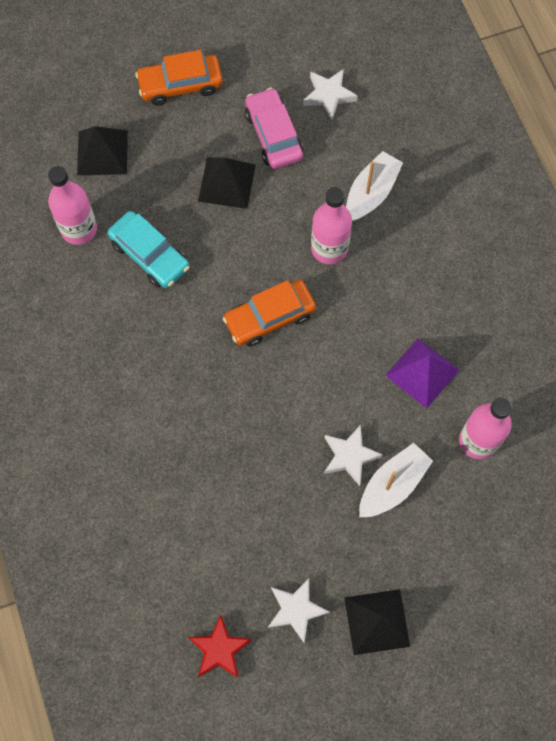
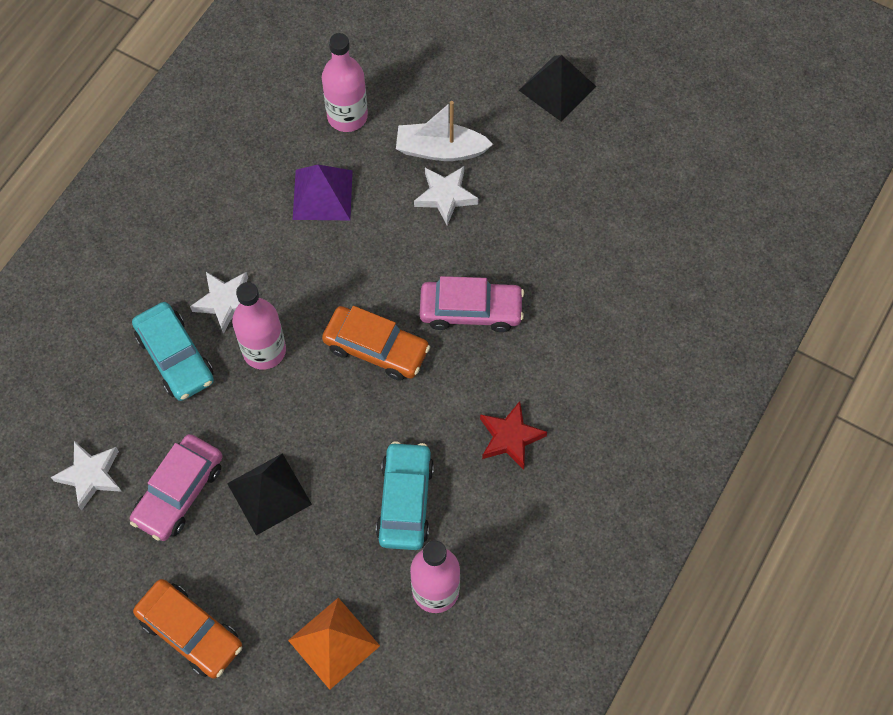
camera: 130 degrees left, 5 degrees down
black pyramid [77,126,128,175] -> orange pyramid [288,598,380,690]
red star [188,615,252,678] -> red star moved to [480,401,547,470]
white star [268,578,330,643] -> white star moved to [190,272,248,334]
white boat [346,151,403,222] -> turquoise car [132,302,214,401]
none -> pink car [420,276,524,332]

